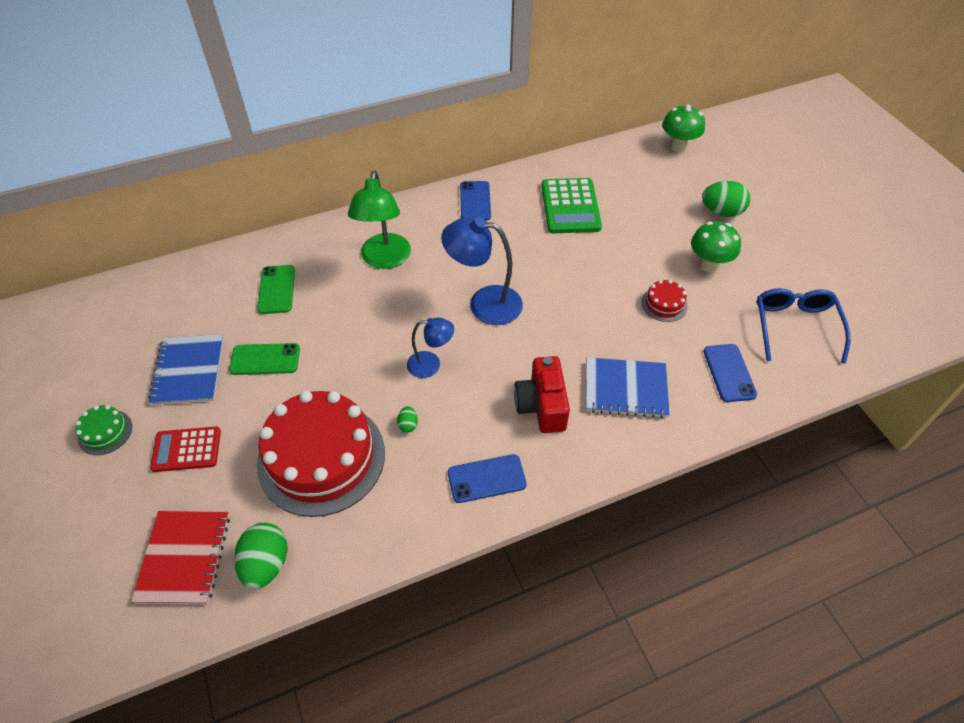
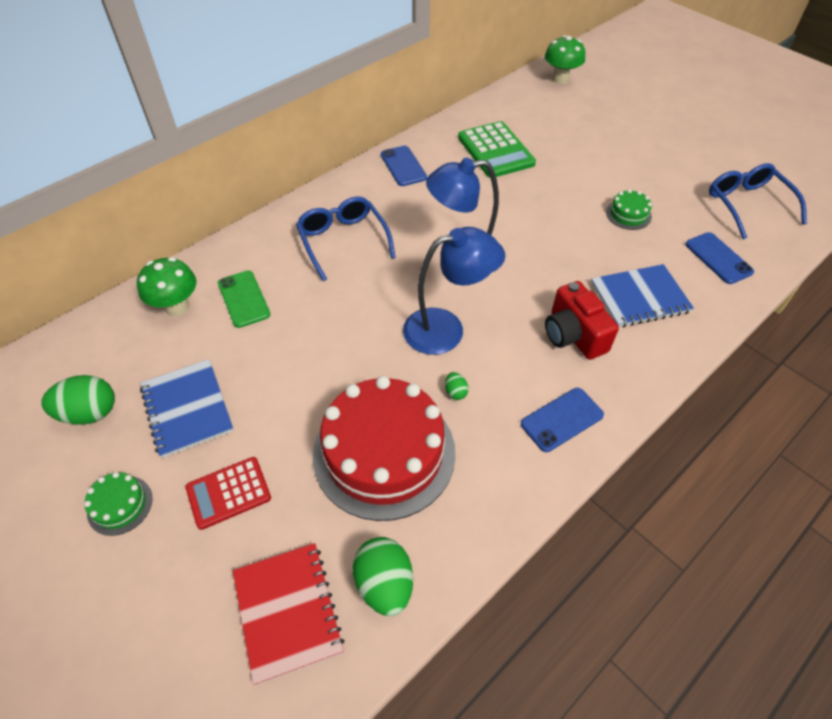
camera: 20 degrees left, 0 degrees up
green phone [229,343,300,375] -> none
green lamp [348,170,411,269] -> blue glasses [296,197,396,281]
blue lamp [407,318,454,378] -> blue lamp [403,227,501,355], size x1.69
red cake [641,280,688,322] -> green cake [606,189,652,230]
green mushroom [691,222,741,272] -> green mushroom moved to [137,257,197,316]
green egg [702,181,750,217] -> green egg moved to [41,375,115,425]

